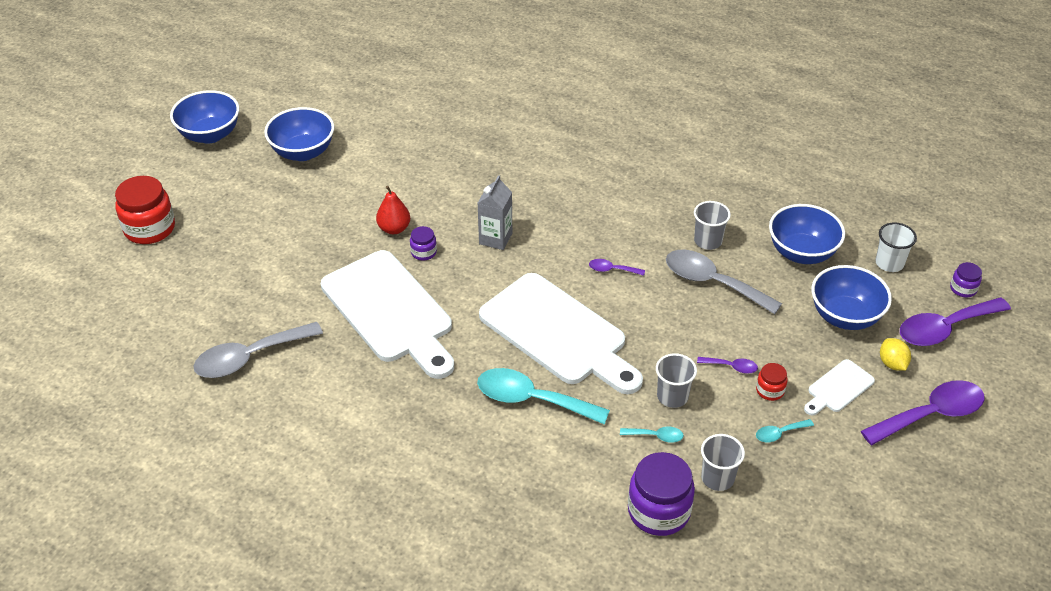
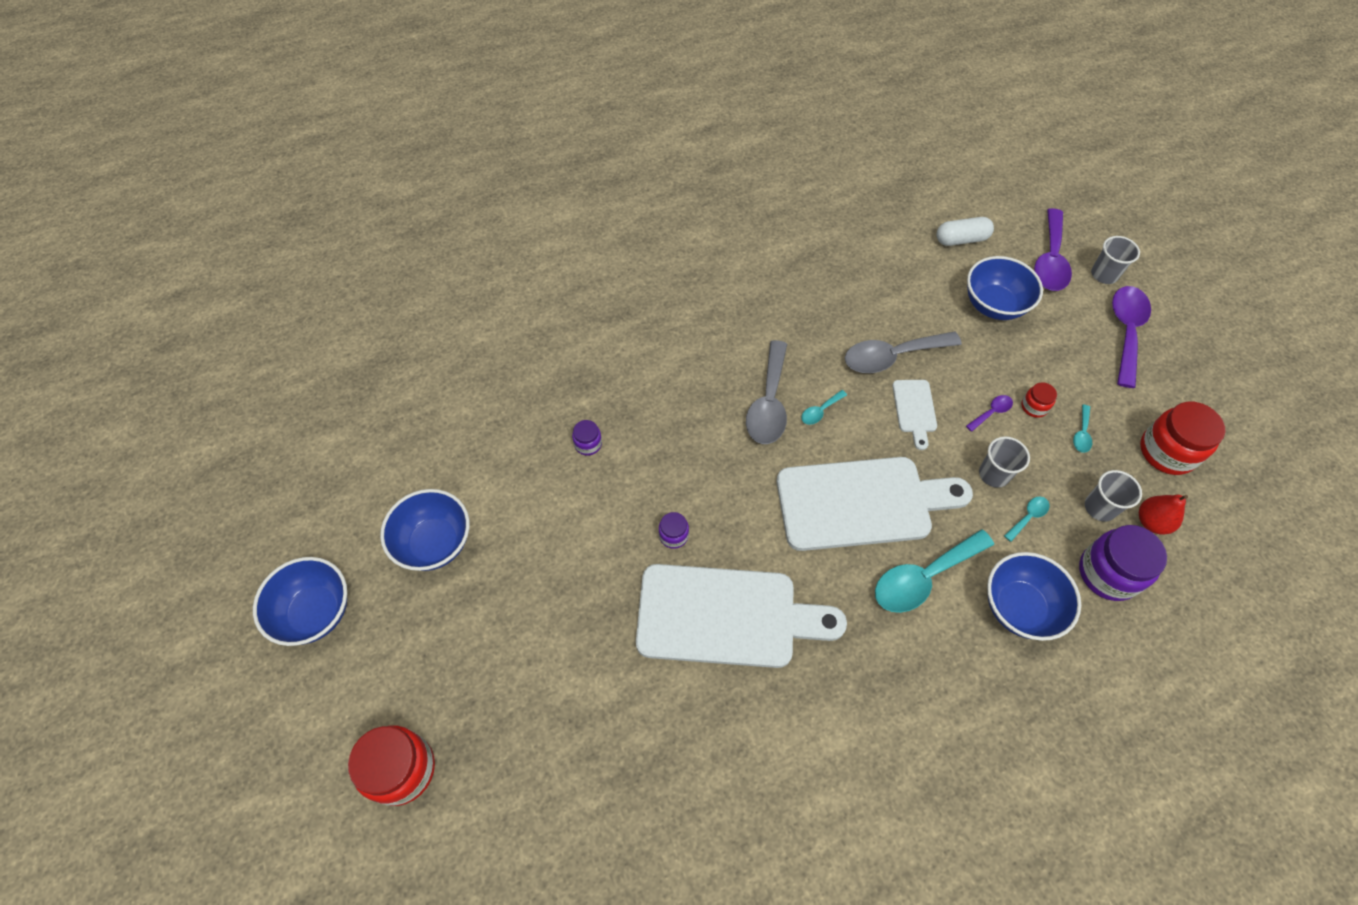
camera: 50 degrees left, 15 degrees up
grey spoon [194,322,323,378] -> grey spoon moved to [746,340,787,444]
red pear [376,186,410,234] -> red pear moved to [1139,495,1188,535]
grey carton [478,175,512,250] -> none
purple spoon [589,259,645,276] -> turquoise spoon [801,390,847,425]
grey cup [694,201,731,250] -> grey cup moved to [1091,236,1140,284]
blue bowl [769,204,845,264] -> blue bowl moved to [987,552,1081,641]
white cutting board [804,359,875,415] -> white cutting board moved to [892,380,937,450]
white cup [875,222,917,272] -> white capsule [937,217,994,246]
yellow lemon [880,338,911,371] -> none
purple jar [950,262,982,297] -> purple jar moved to [572,420,602,456]
none -> red jar [1140,402,1225,475]

